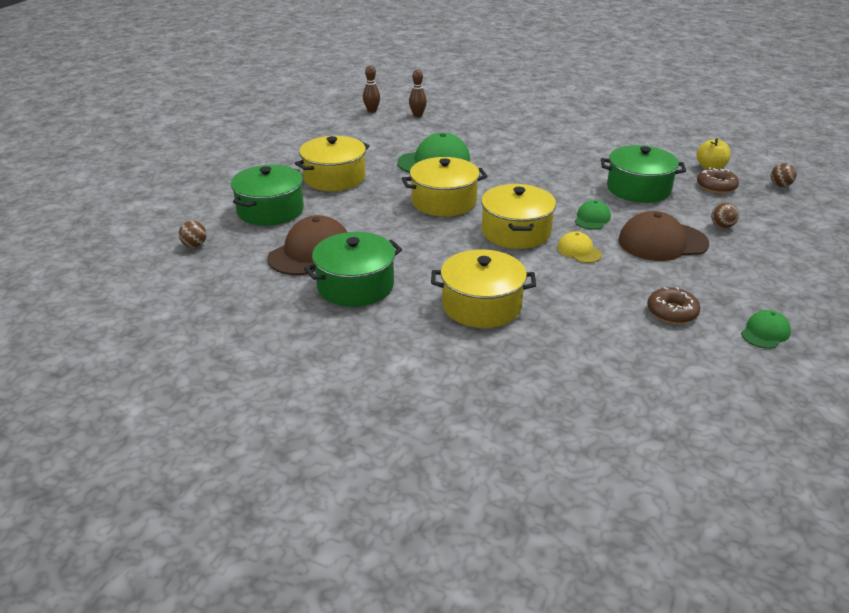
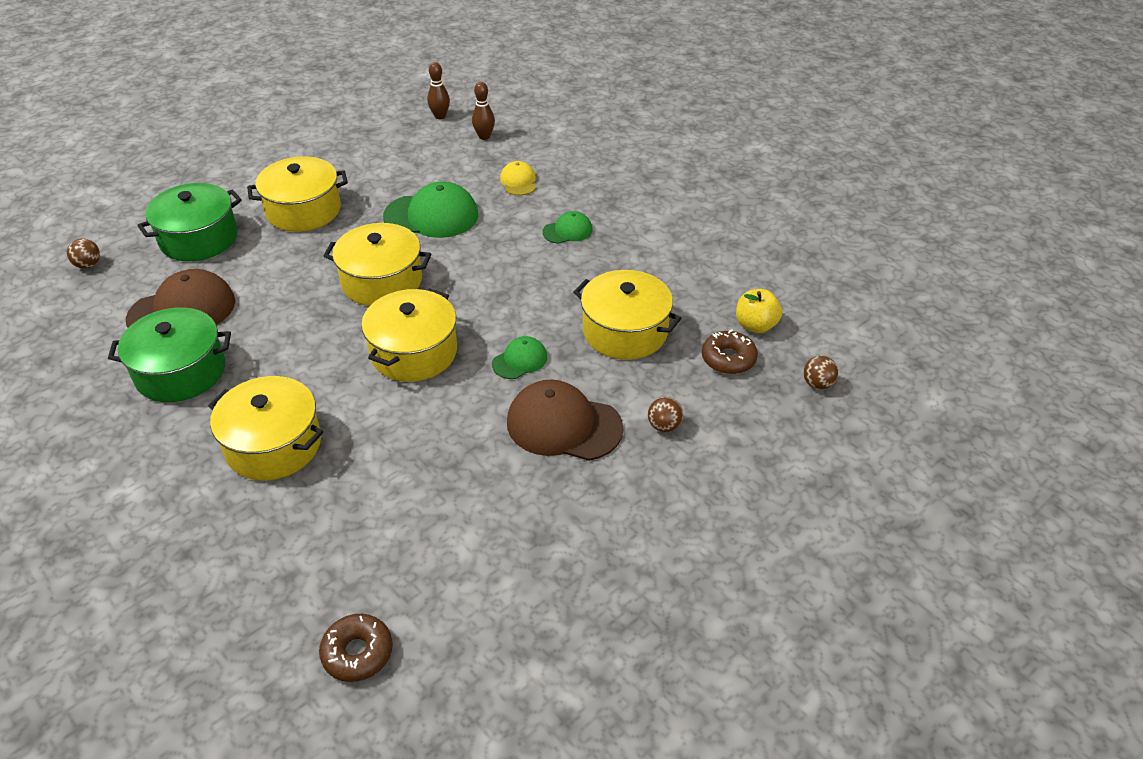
camera: 25 degrees right, 10 degrees up
yellow cap [557,231,602,263] -> yellow cap moved to [500,161,536,196]
green pot [601,145,686,203] -> yellow pot [573,270,681,360]
brown donut [647,287,701,324] -> brown donut moved to [319,614,393,682]
green cap [741,310,791,349] -> green cap moved to [543,211,592,244]

